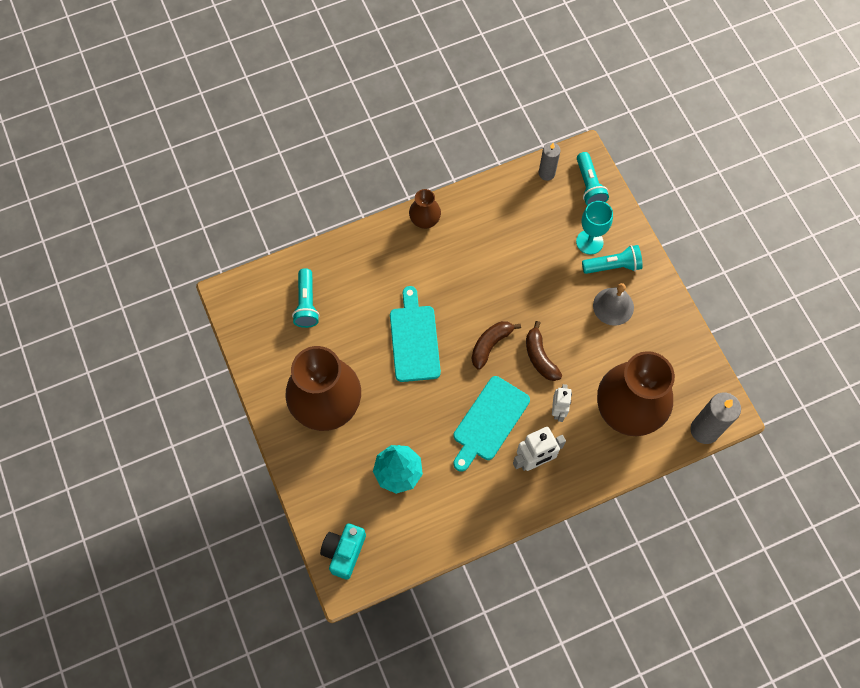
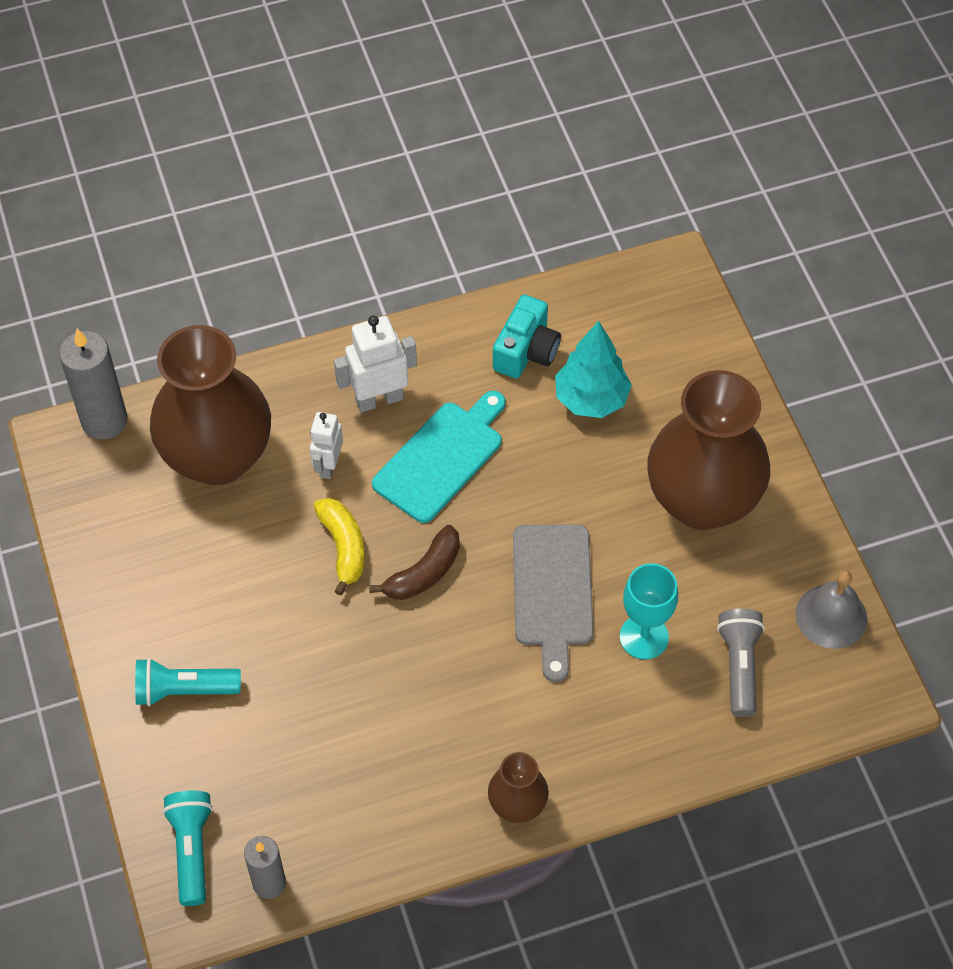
camera: 175 degrees left, 10 degrees down
turquoise flashlight [292,268,319,328] -> grey flashlight [717,609,765,717]
turquoise camera [320,523,366,580] -> turquoise camera moved to [493,295,561,379]
turquoise cutting board [390,286,441,382] -> grey cutting board [513,524,594,682]
brown banana [526,321,562,381] -> yellow banana [314,498,365,596]
turquoise goblet [576,201,613,255] -> turquoise goblet moved to [620,563,678,660]
grey bell [593,283,634,326] -> grey bell moved to [796,570,868,649]

